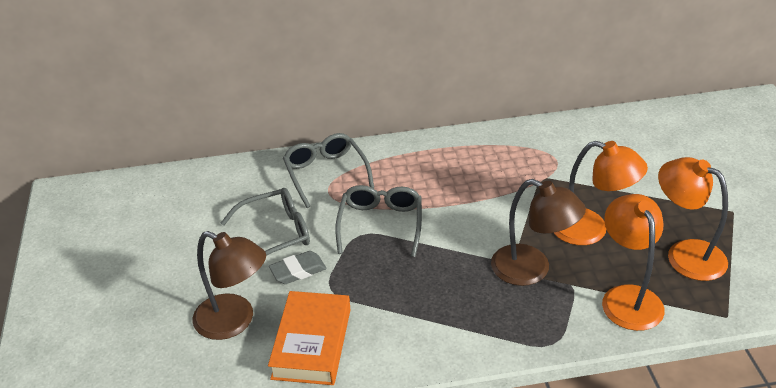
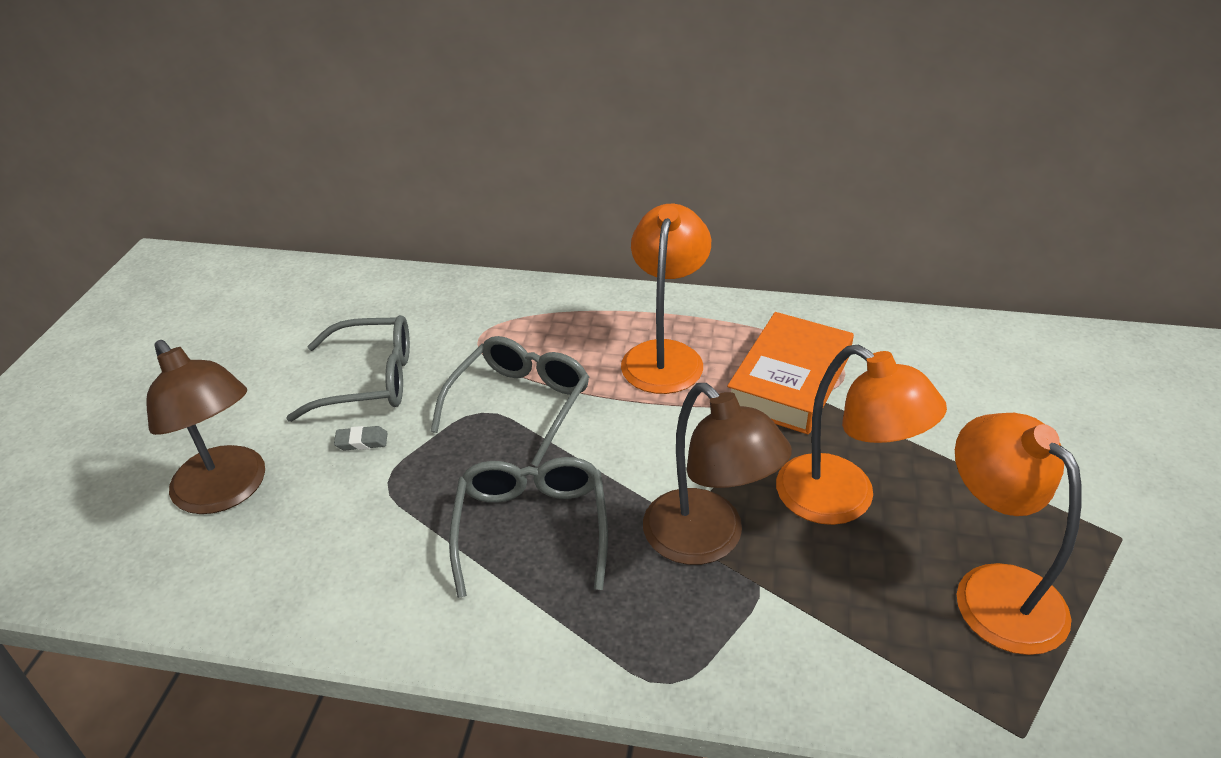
camera: 20 degrees right, 0 degrees up
orange book [268,291,350,385] -> orange book moved to [727,312,854,434]
grey eraser [269,251,327,284] -> grey eraser [334,426,387,450], size x0.60
grey glasses [283,133,374,208] -> grey glasses moved to [449,457,608,598]
orange lamp [602,194,665,331] -> orange lamp moved to [621,204,711,394]

